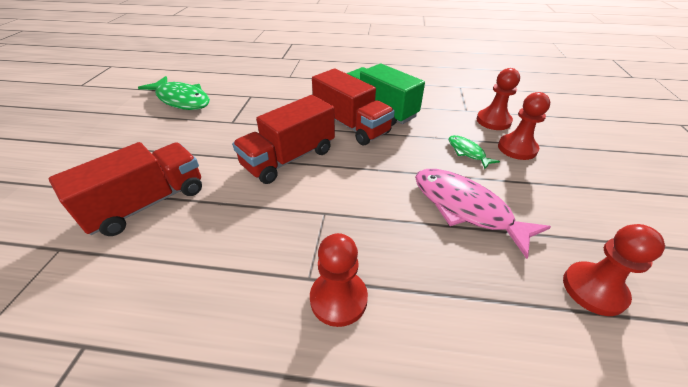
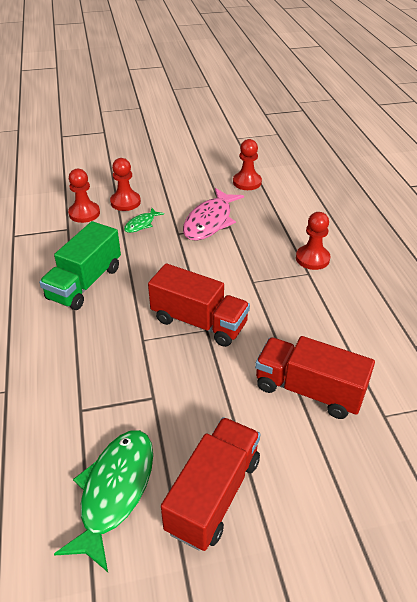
camera: 110 degrees left, 0 degrees up
red truck [312,68,395,146] -> red truck moved to [161,417,260,551]

